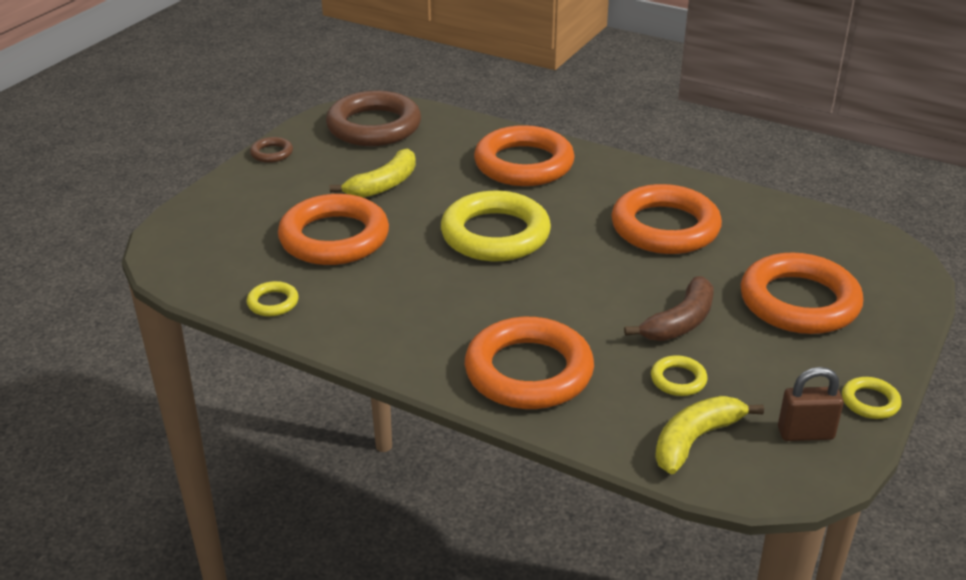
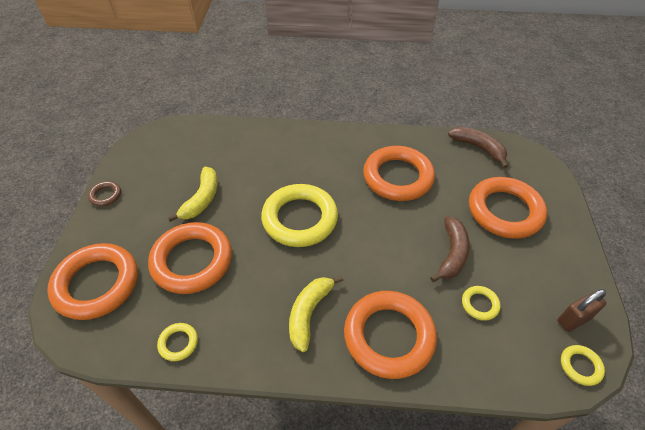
camera: 25 degrees left, 15 degrees up
brown ring [326,91,421,146] -> none
orange ring [474,125,575,186] -> orange ring moved to [47,243,138,320]
yellow banana [655,396,764,474] -> yellow banana moved to [289,276,343,352]
yellow ring [842,377,901,419] -> yellow ring moved to [561,345,605,386]
none -> brown banana [448,127,508,168]

